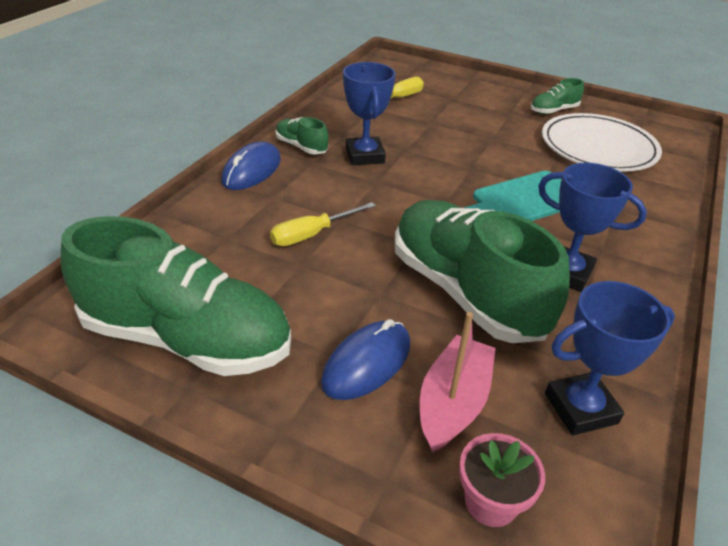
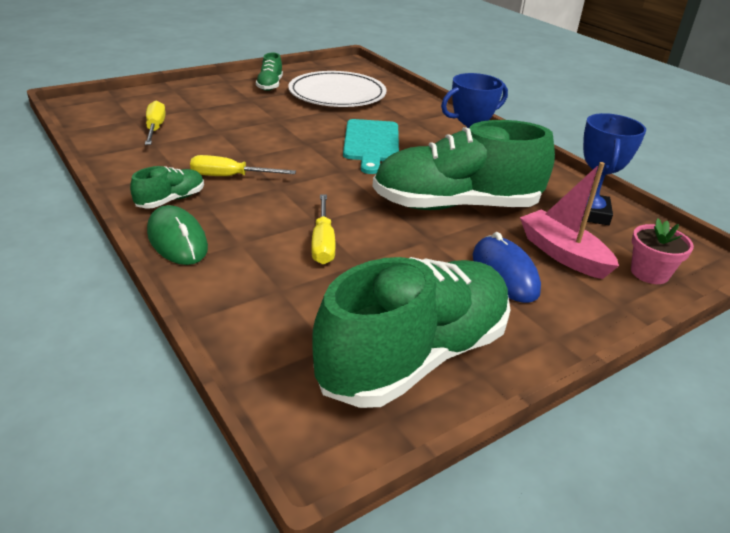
camera: 60 degrees left, 5 degrees down
blue mouse [221,142,281,190] -> green mouse [147,205,208,265]
green shoe [276,117,329,155] -> green shoe turned 150 degrees clockwise [130,166,204,209]
blue trophy [343,62,396,165] -> yellow screwdriver [190,155,296,176]

